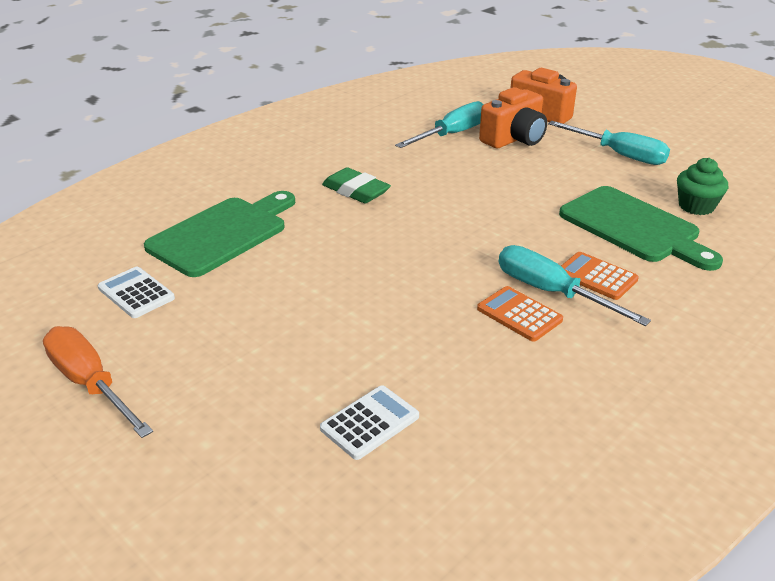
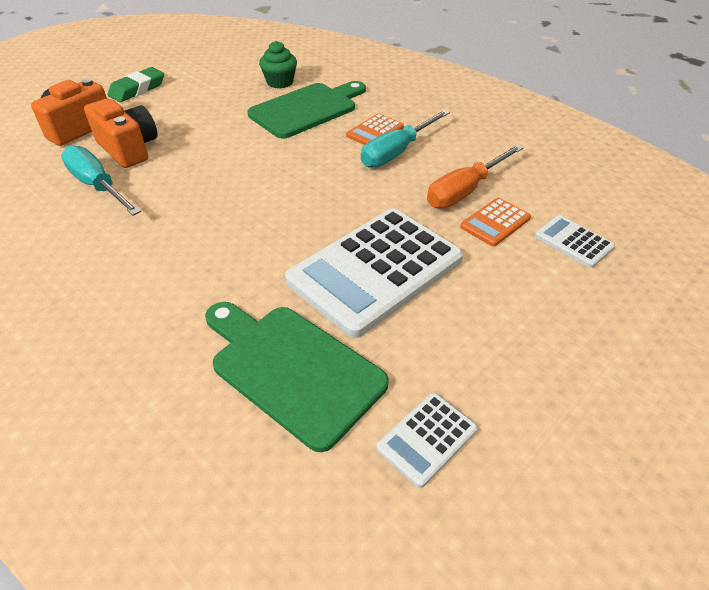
camera: 90 degrees left, 10 degrees up
orange screwdriver [43,326,153,438] -> orange screwdriver moved to [427,145,523,208]
green eraser [322,167,391,203] -> green eraser moved to [108,67,164,102]
orange calculator [477,286,563,342] -> orange calculator moved to [460,198,531,247]
turquoise screwdriver [548,121,670,165] -> none
none -> white calculator [285,208,463,338]

